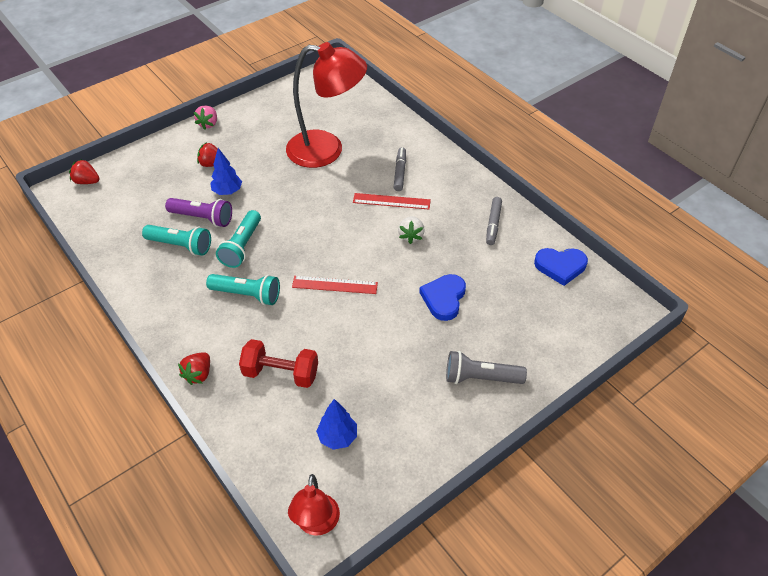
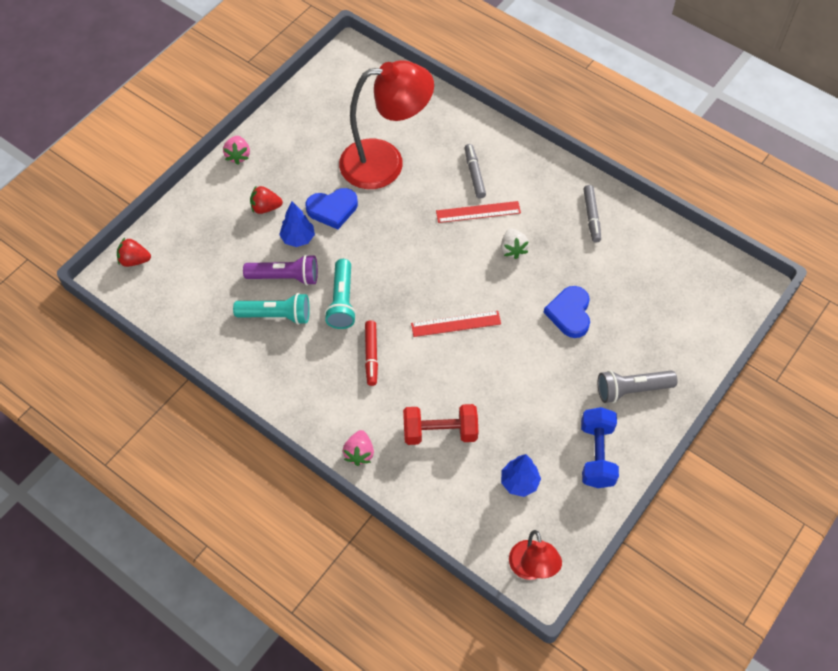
camera: 15 degrees left, 10 degrees up
red strawberry [178,352,210,385] -> pink strawberry [343,430,374,466]
turquoise flashlight [206,274,280,305] -> red marker [365,320,378,386]
blue heart [534,248,588,286] -> blue heart moved to [306,188,358,229]
none -> blue dumbbell [581,407,619,488]

